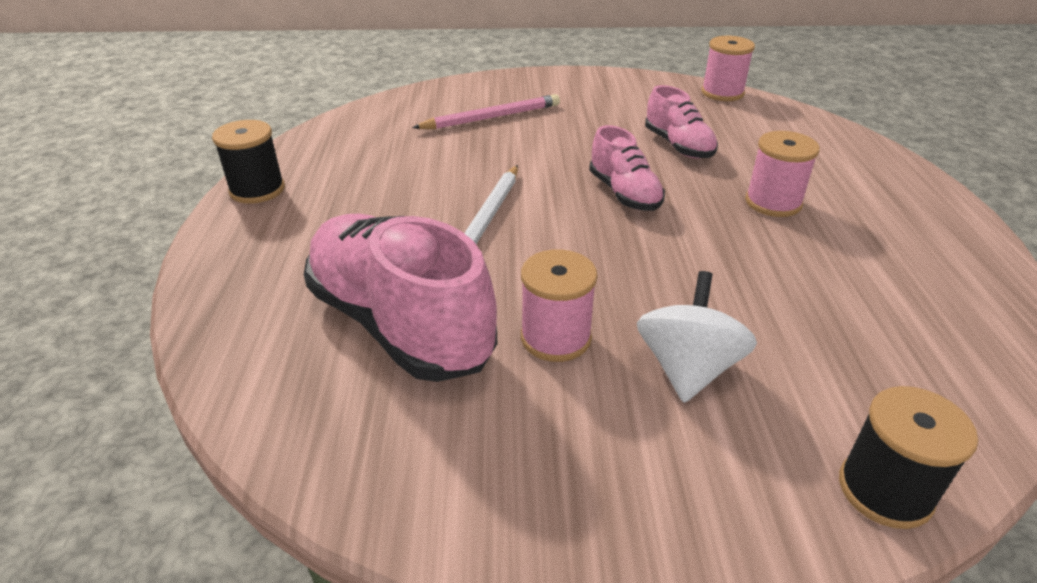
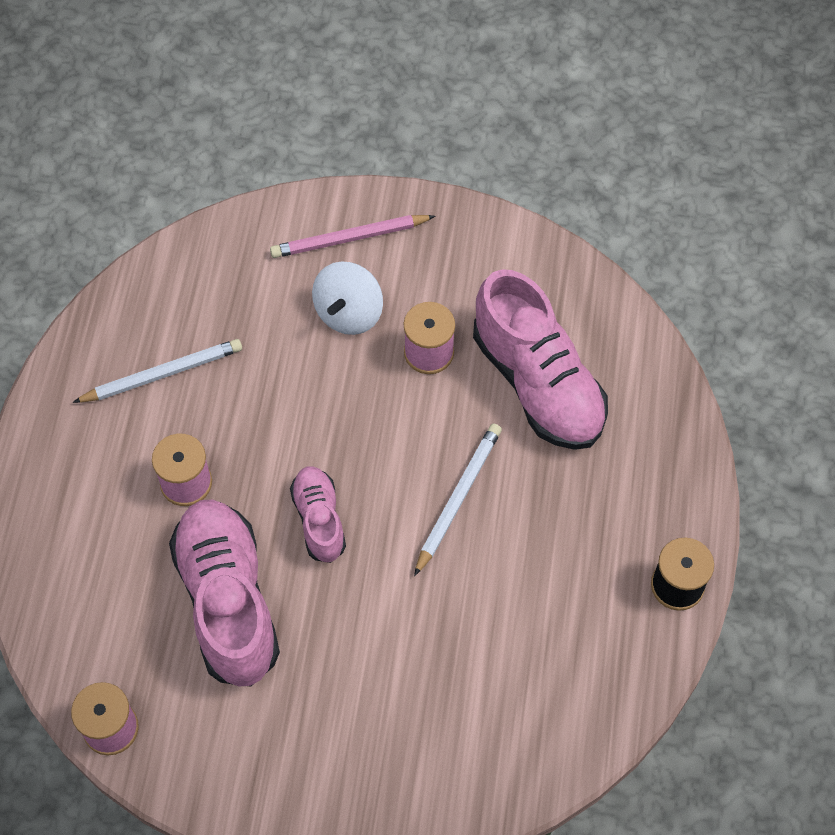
camera: 170 degrees left, 25 degrees up
pink pencil [412,94,560,129] -> pink pencil moved to [270,215,435,258]
pink shoe [645,85,718,159] -> pink shoe [169,500,280,687], size x1.87
black spool [839,386,978,529] -> none
none -> white pencil [73,339,242,403]

